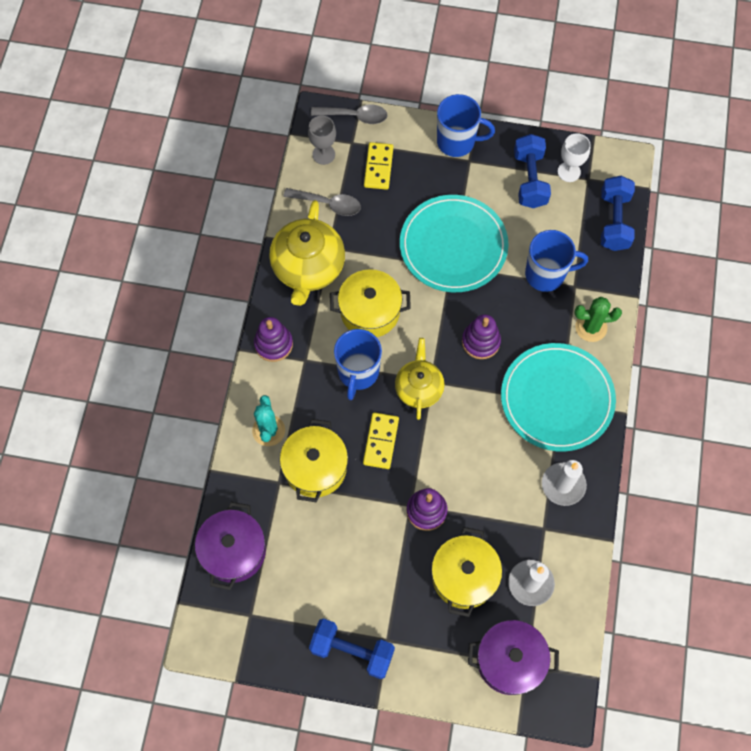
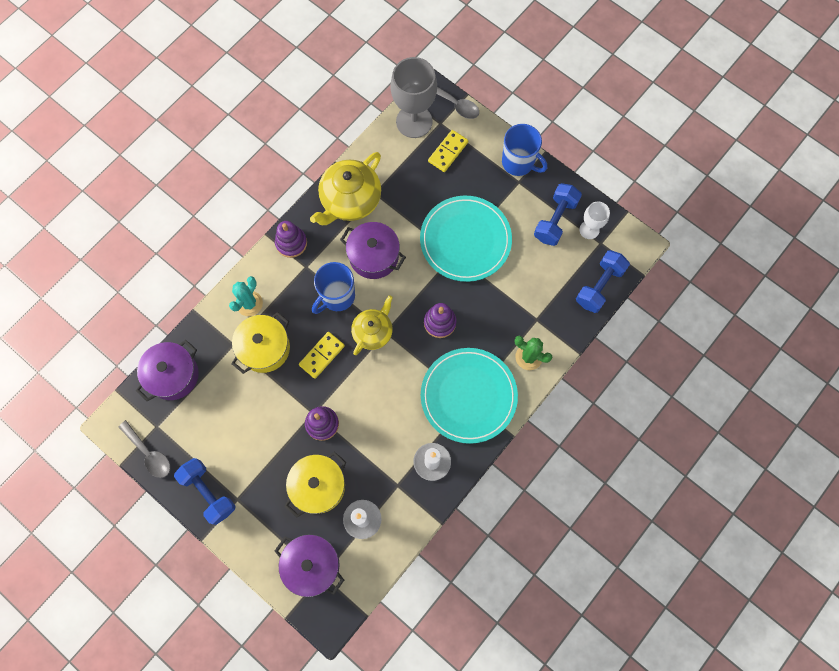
camera: 30 degrees right, 5 degrees up
grey spoon [283,188,361,216] -> grey spoon moved to [119,420,170,478]
grey goblet [308,116,336,165] -> grey goblet [391,57,437,138], size x1.90
yellow pot [330,269,411,337] -> purple pot [340,222,406,279]
blue mug [525,230,588,292] -> none

